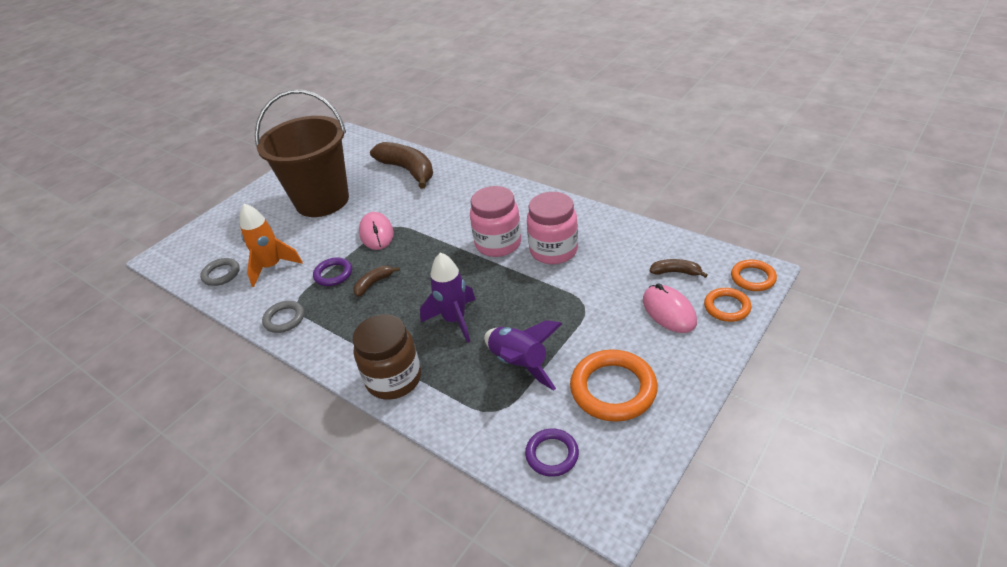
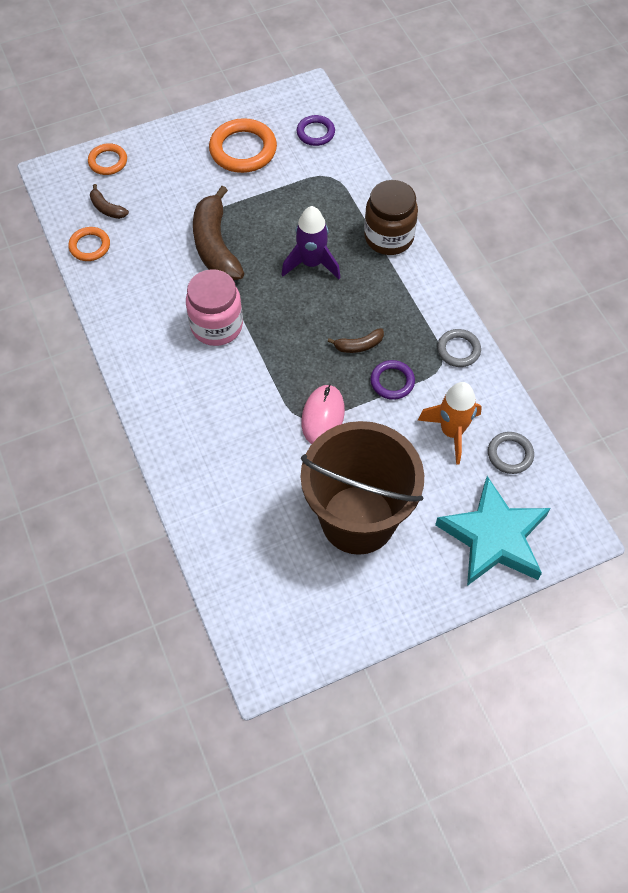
camera: 155 degrees left, 20 degrees up
brown banana [370,142,433,189] -> brown banana moved to [193,186,244,280]
purple rocket [484,320,562,390] -> none
pink jar [527,192,578,264] -> none
pink mouse [643,283,697,333] -> none
orange ring [731,260,777,291] -> orange ring moved to [68,227,110,261]
none -> turquoise star [435,476,550,586]

